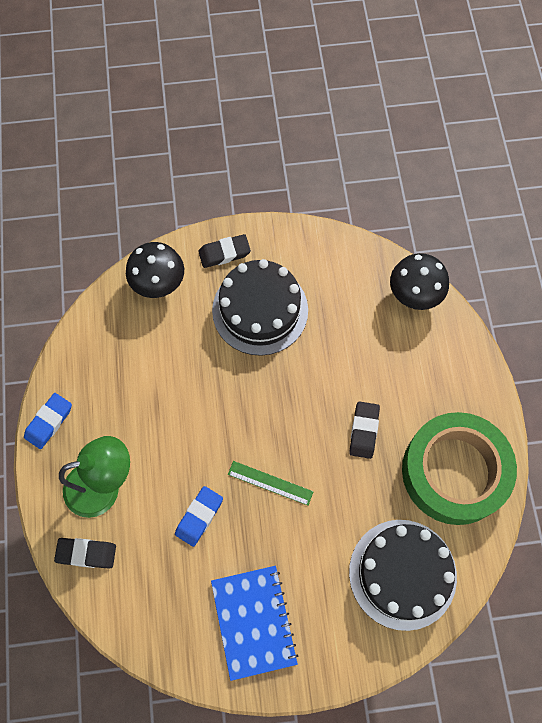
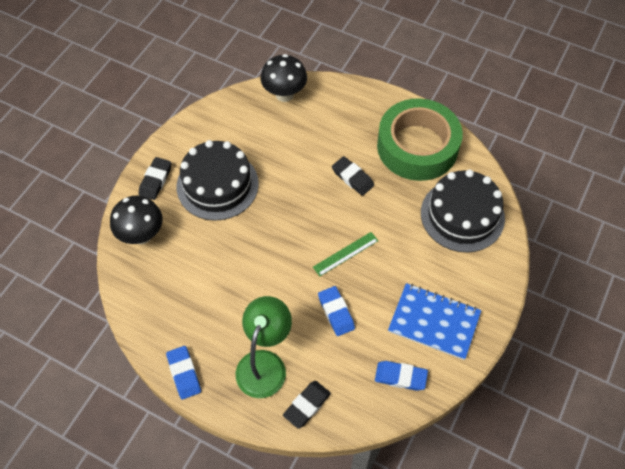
camera: 55 degrees left, 10 degrees down
none -> blue eraser [375,361,428,391]

